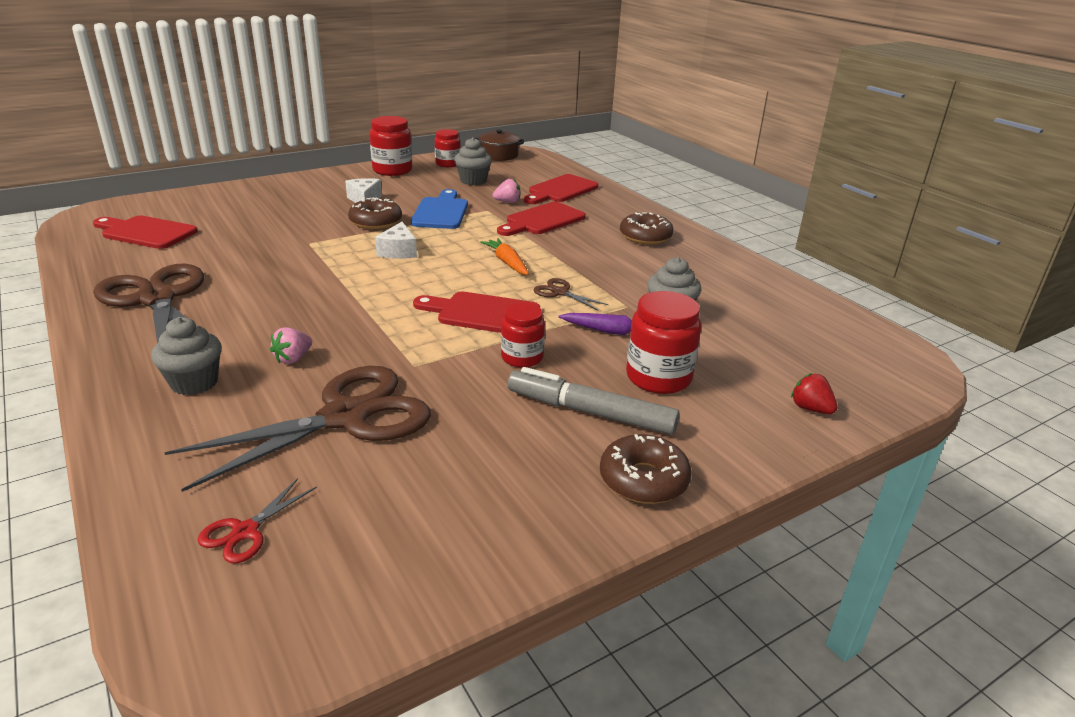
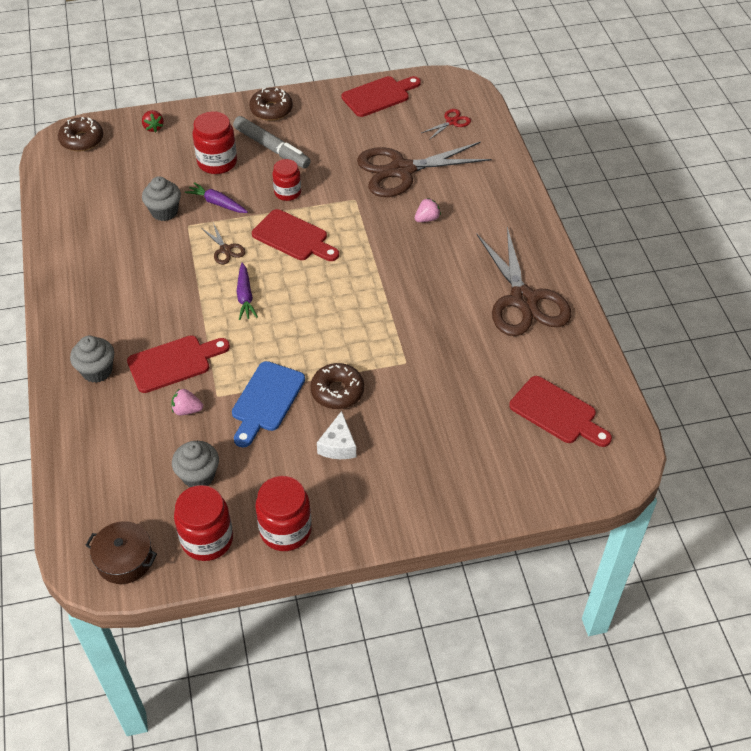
camera: 160 degrees left, 20 degrees up
grey cupcake [151,317,222,395] -> grey cupcake moved to [70,336,114,383]
white cheese [375,222,417,259] -> none
red jar [435,129,461,167] -> red jar [174,485,233,561], size x1.52
orange carrot [480,238,529,275] -> purple carrot [237,263,258,320]
red cutting board [524,174,598,204] -> red cutting board moved to [342,76,421,117]
brown donut [620,212,673,245] -> brown donut moved to [58,117,103,151]

